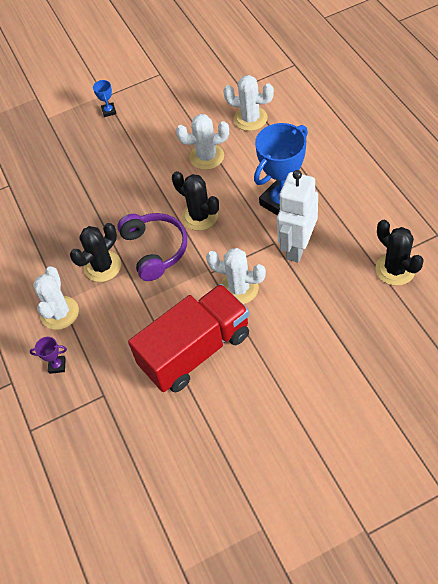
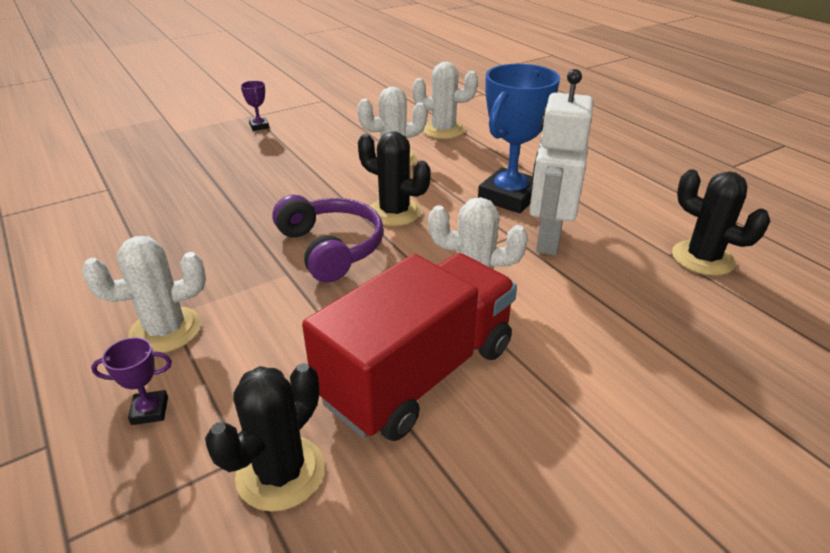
camera: 15 degrees left, 20 degrees down
white cactus [33,266,79,330] -> white cactus turned 75 degrees clockwise [82,236,206,353]
black cactus [70,223,121,282] -> black cactus moved to [205,363,325,512]
blue trophy [93,80,117,117] -> purple trophy [241,81,269,131]

